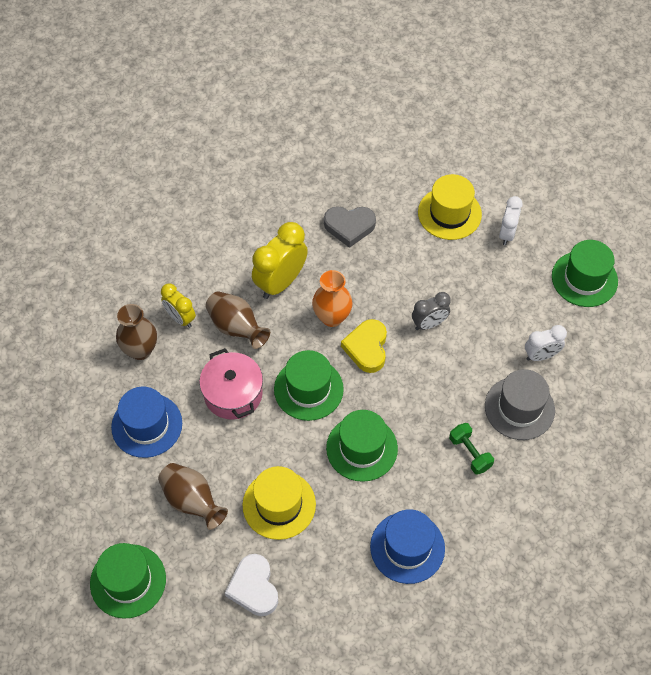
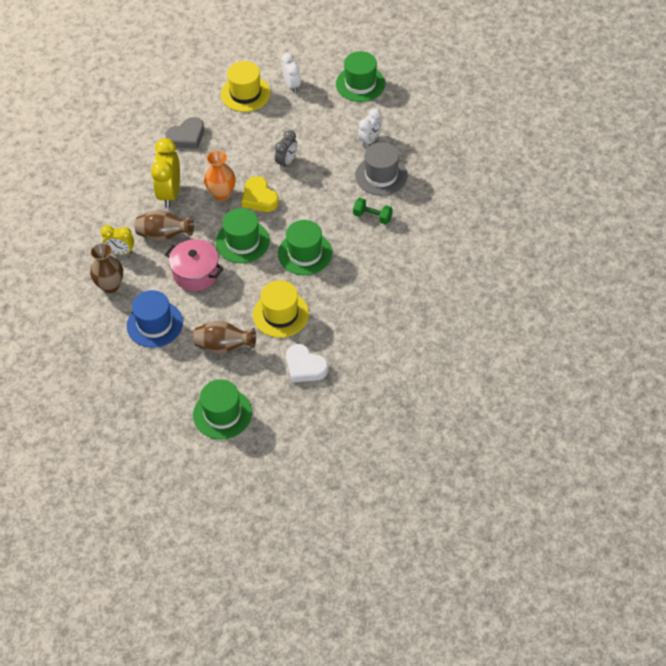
camera: 35 degrees left, 5 degrees down
blue hat [370,509,445,584] -> none

